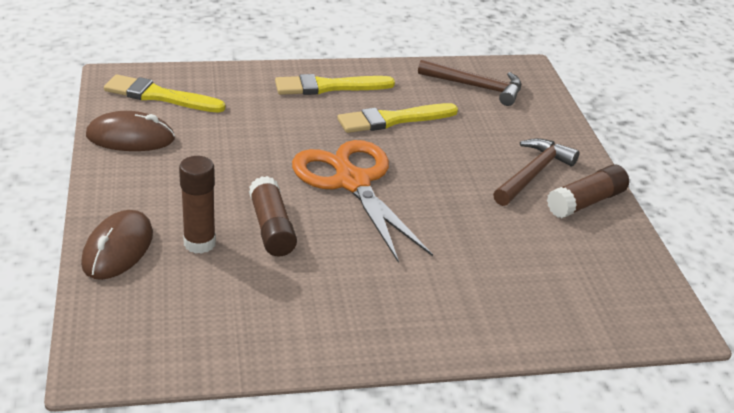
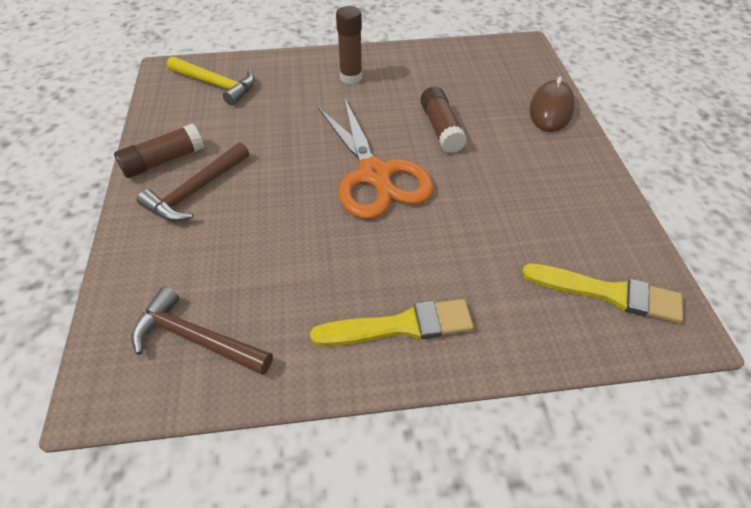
camera: 175 degrees left, 15 degrees up
brown mouse [86,111,175,151] -> none
brown glue stick [179,156,216,254] -> brown glue stick moved to [336,6,362,84]
yellow brush [337,103,458,133] -> none
none -> yellow hammer [167,56,255,106]

